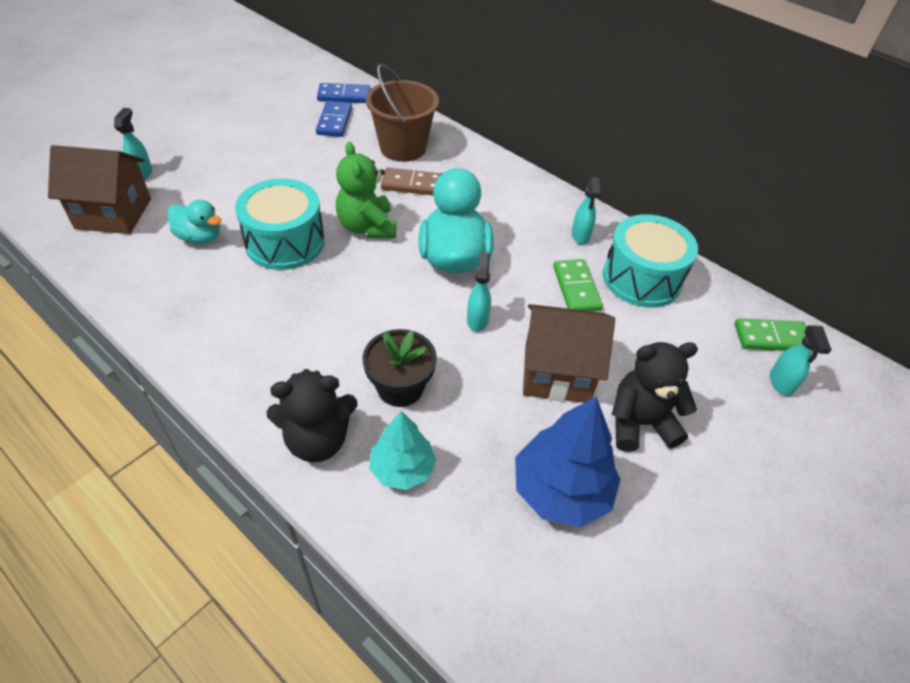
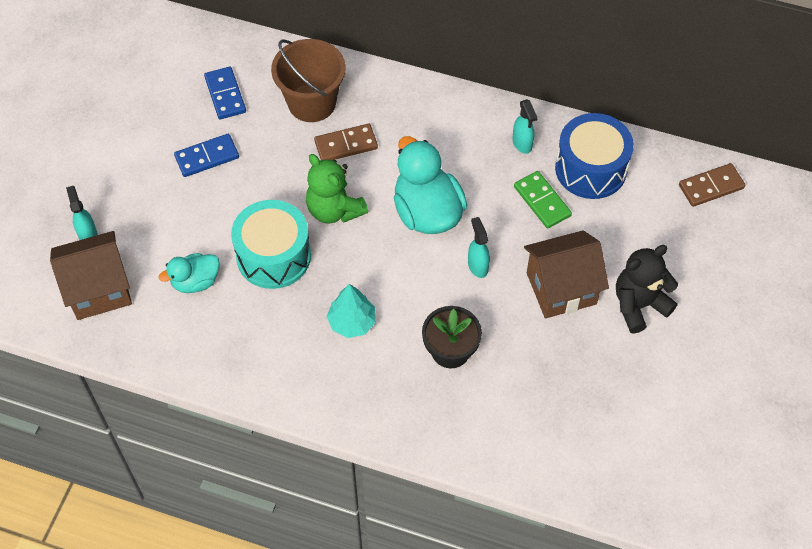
camera: 20 degrees left, 10 degrees up
turquoise duck [167,199,221,244] -> turquoise duck turned 150 degrees clockwise [159,253,220,293]
black teddy bear [267,369,358,462] -> none
blue domino [317,83,371,103] -> blue domino moved to [174,134,239,177]
turquoise tree [369,411,436,490] -> turquoise tree moved to [327,284,376,338]
blue tree [515,396,621,527] -> none
turquoise drum [603,214,698,307] -> blue drum [555,113,634,199]
green domino [735,318,806,351] -> brown domino [679,163,745,207]
turquoise spray bottle [770,325,832,396] -> none

